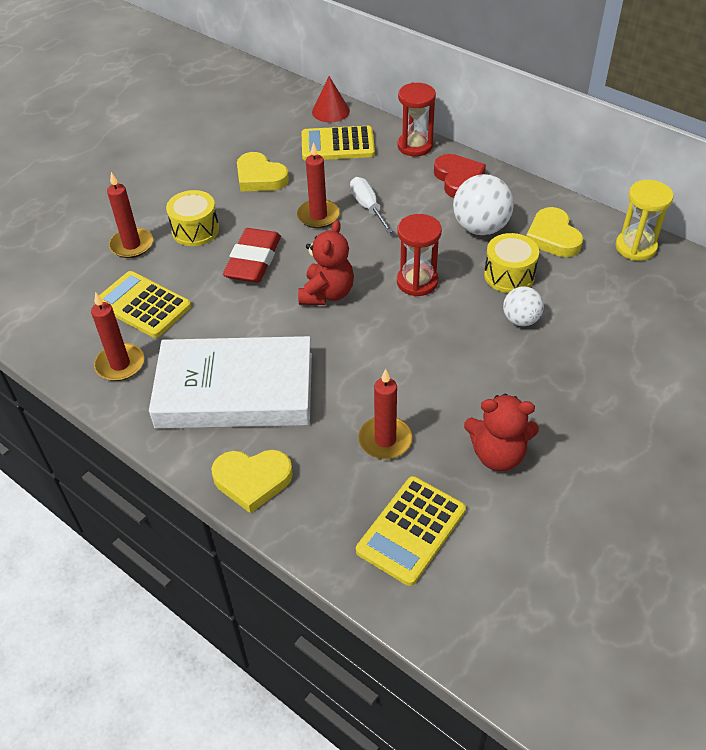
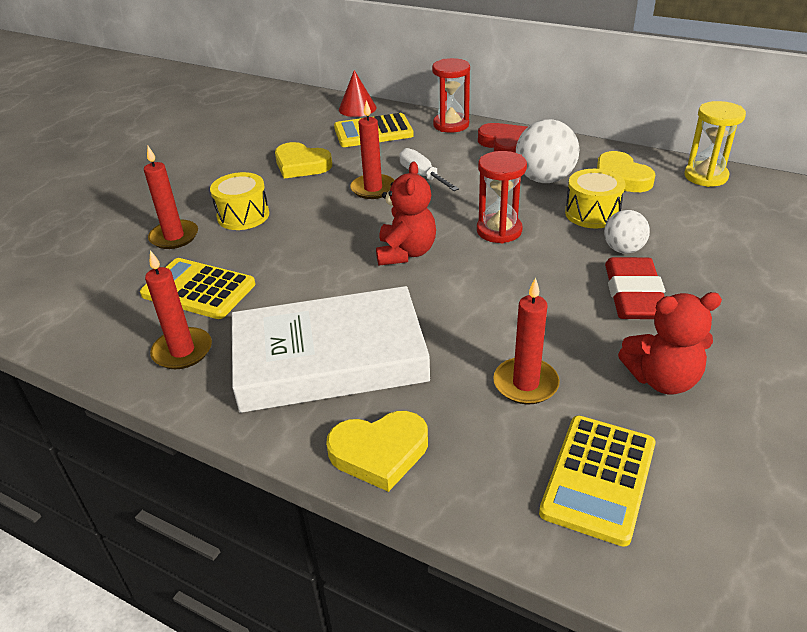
camera: 10 degrees left, 10 degrees down
red eraser [223,228,281,283] -> red eraser moved to [605,257,665,319]

